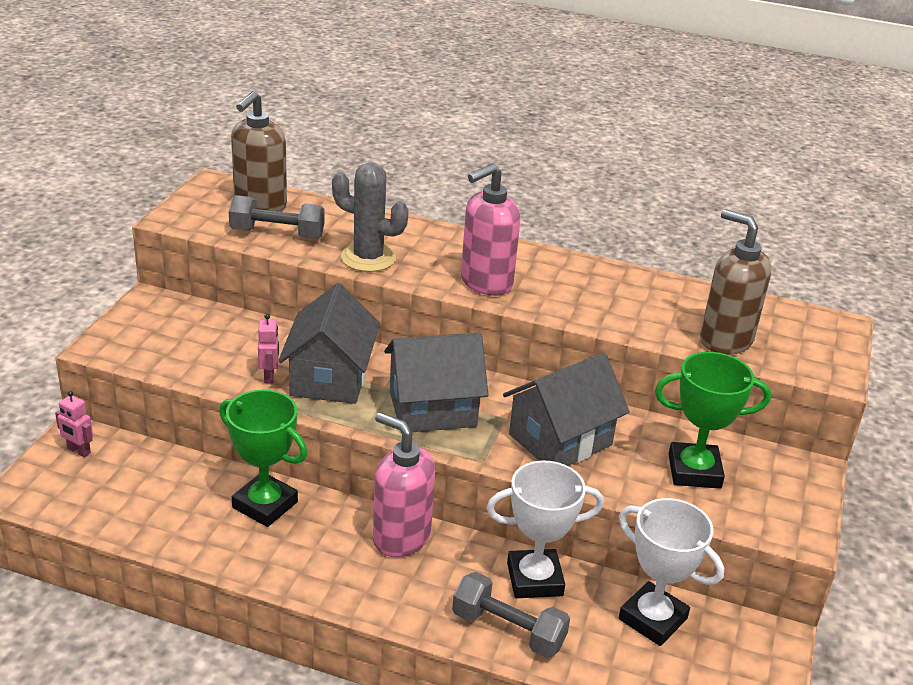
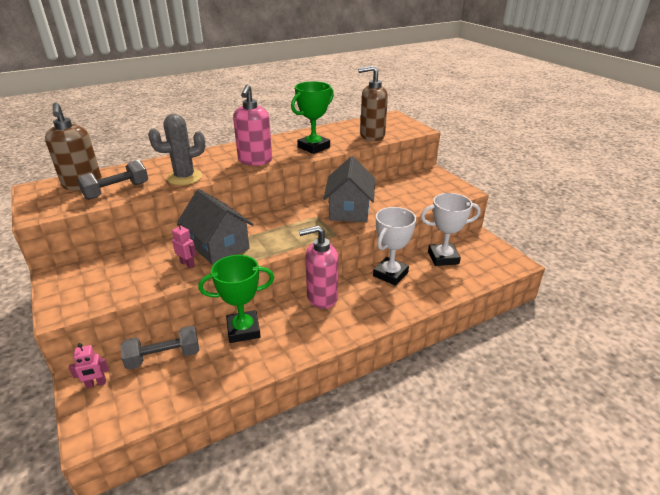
camera: 45 degrees left, 0 degrees up
grey house [384,333,488,433] -> none
grey dumbbell [452,572,570,658] -> grey dumbbell moved to [120,325,199,369]
green trophy [655,352,771,489] -> green trophy moved to [291,81,334,154]

